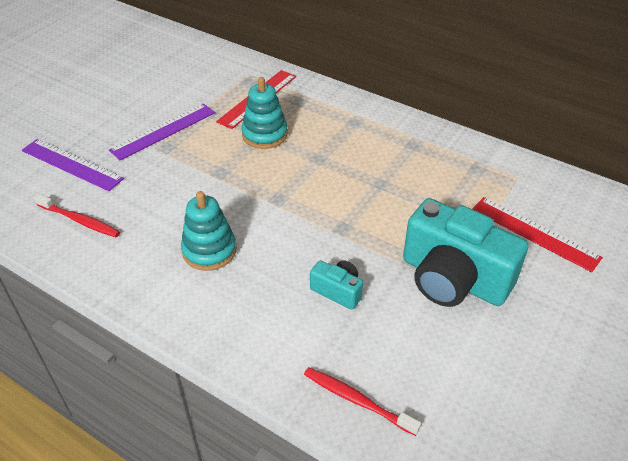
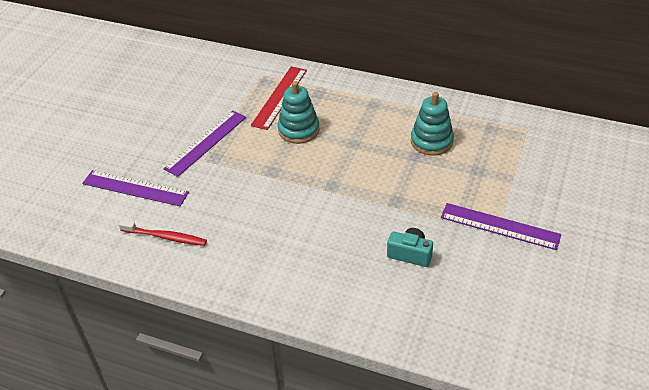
camera: 10 degrees left, 0 degrees up
turquoise stacking toy [181,191,237,271] -> turquoise stacking toy moved to [411,92,454,156]
red toothbrush [304,367,421,436] -> none
turquoise camera [403,198,528,307] -> purple ruler [441,203,561,250]
red ruler [472,197,603,272] -> none

